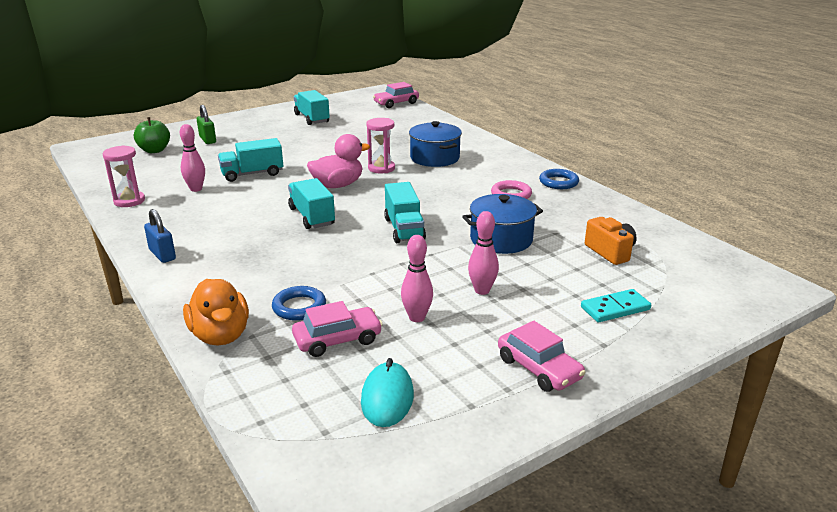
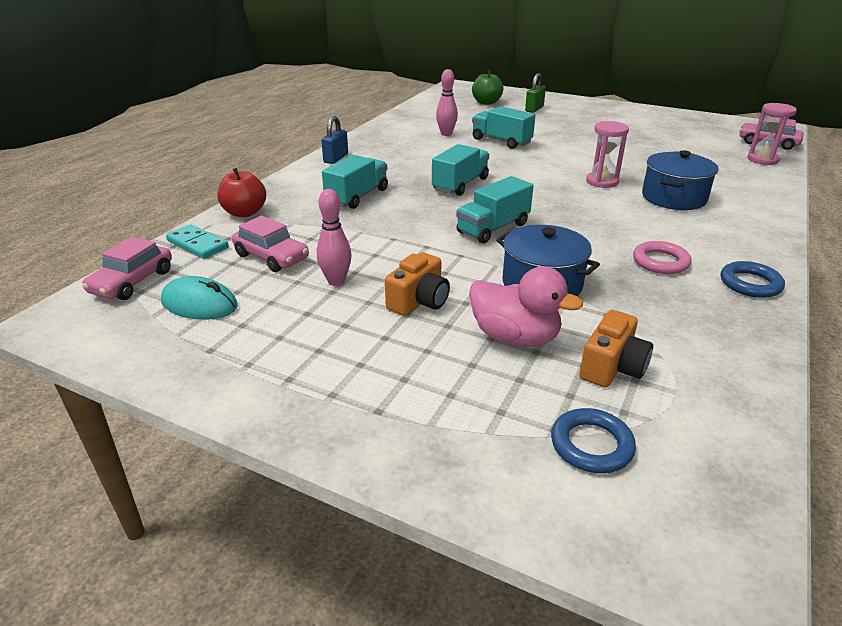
camera: 60 degrees right, 5 degrees up
pink hourglass [103,145,145,207] -> pink hourglass moved to [748,103,797,165]
orange duck [183,279,249,345] -> red apple [218,168,266,217]
blue ring [272,286,326,321] -> blue ring moved to [551,408,636,473]
turquoise truck [294,90,330,125] -> turquoise truck moved to [322,155,388,209]
pink duck [307,134,370,188] -> pink duck moved to [469,266,583,347]
turquoise mouse [361,358,414,427] -> turquoise mouse turned 45 degrees clockwise [161,276,238,320]
pink bowling pin [468,211,499,295] -> orange camera [385,252,450,316]
pink car [498,321,586,392] -> pink car moved to [82,237,172,300]
turquoise domino [581,289,651,322] -> turquoise domino moved to [166,224,229,259]

